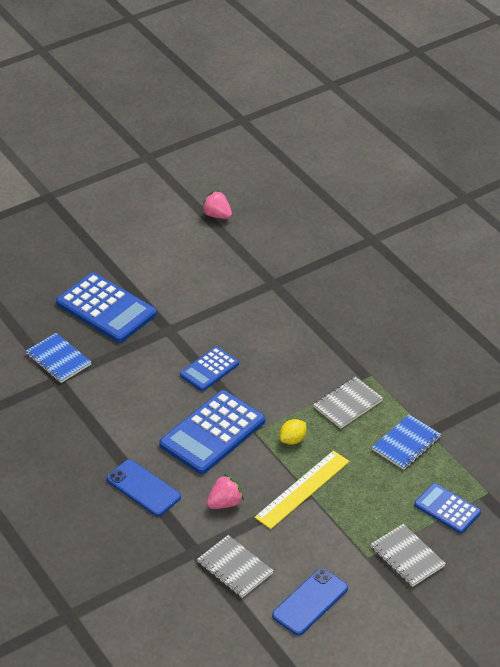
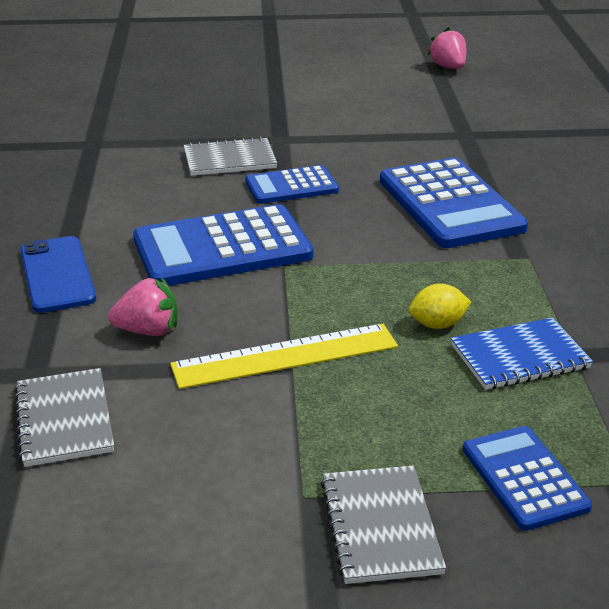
camera: 30 degrees right, 10 degrees down
blue notebook [26,333,91,383] -> none
blue calculator [56,273,157,343] -> blue calculator moved to [380,158,528,248]
blue phone [272,568,348,635] -> none
yellow lemon [280,419,306,445] -> yellow lemon moved to [409,283,471,329]
grey notebook [313,377,383,428] -> grey notebook moved to [184,137,277,176]

